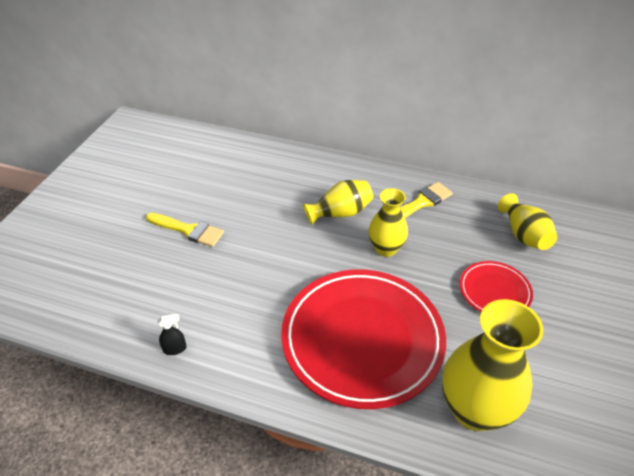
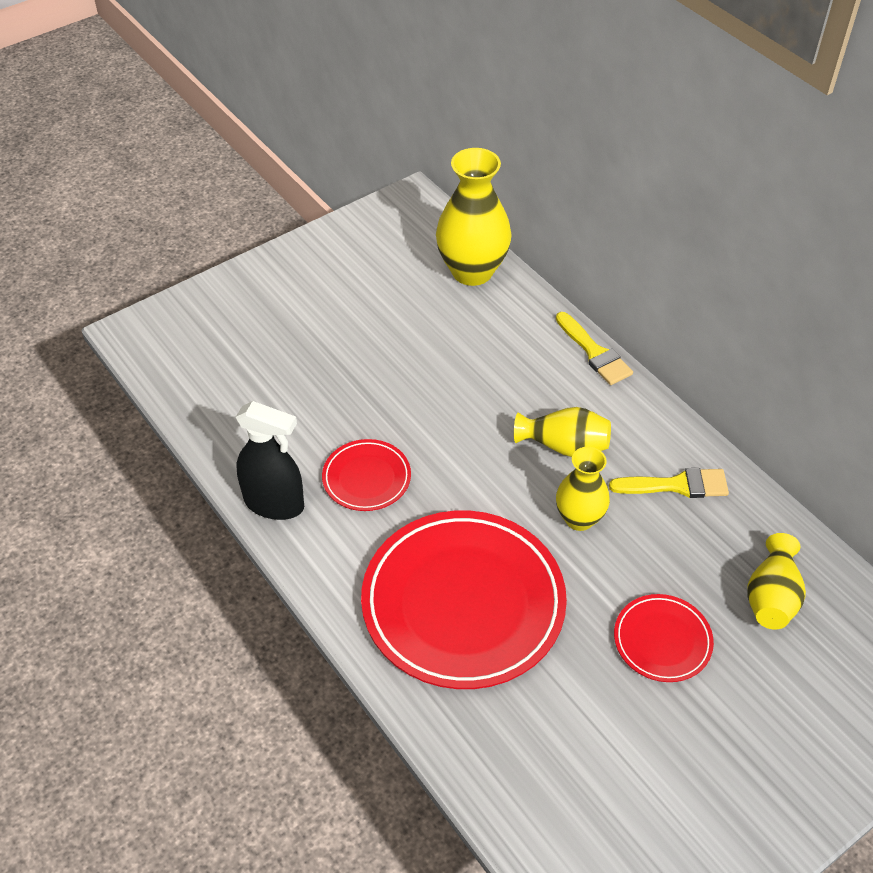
camera: 35 degrees right, 5 degrees up
yellow brush [146,213,224,247] -> yellow brush moved to [556,312,633,385]
black spray bottle [157,314,186,355] -> black spray bottle [236,401,304,520], size x2.37
yellow vase [442,299,544,431] -> yellow vase moved to [436,148,511,286]
none -> red plate [322,439,411,511]

